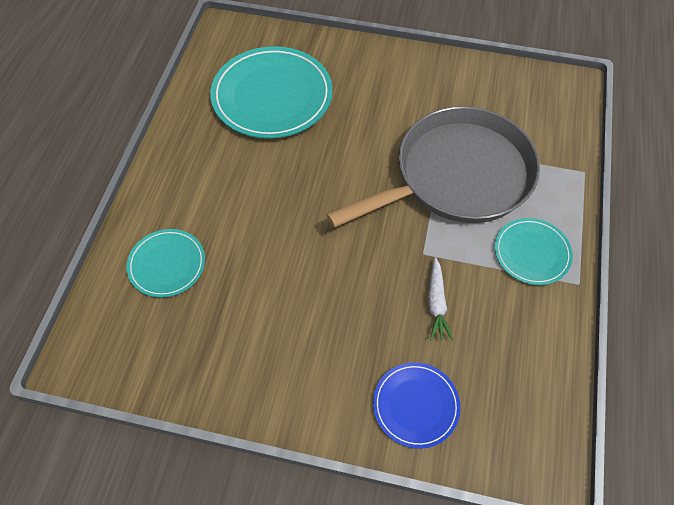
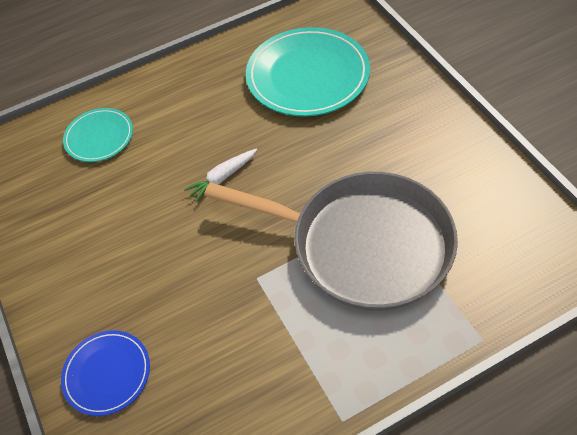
camera: 55 degrees right, 5 degrees down
white carrot [428,257,453,340] -> white carrot moved to [184,148,257,202]
turquoise plate [495,218,573,285] -> none

